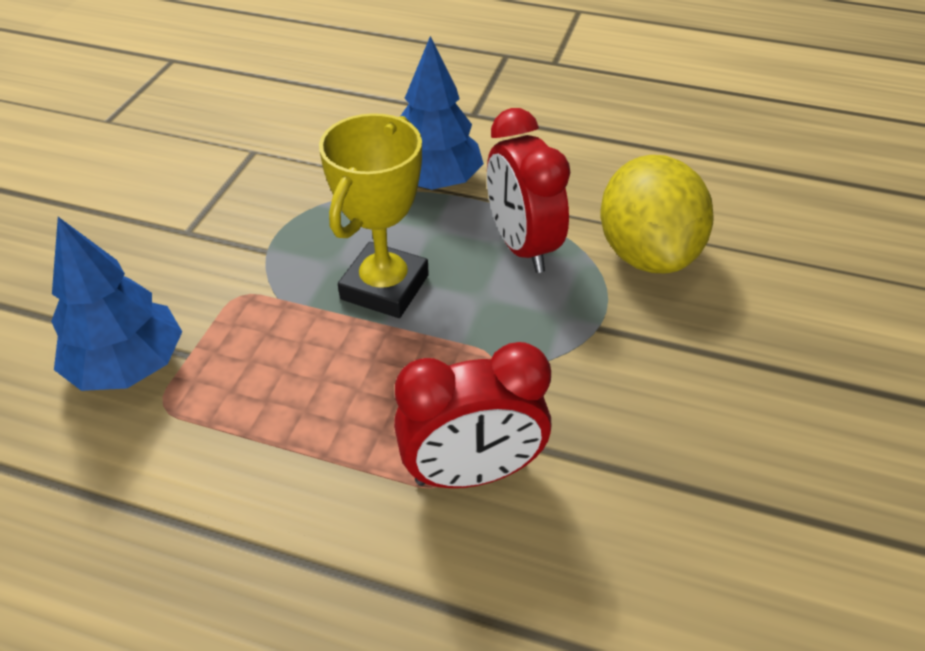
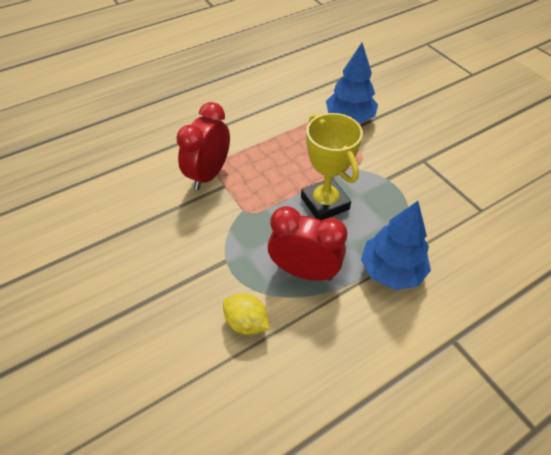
camera: 130 degrees right, 5 degrees up
yellow lemon [600,155,714,273] -> yellow lemon [223,294,270,335], size x0.53

